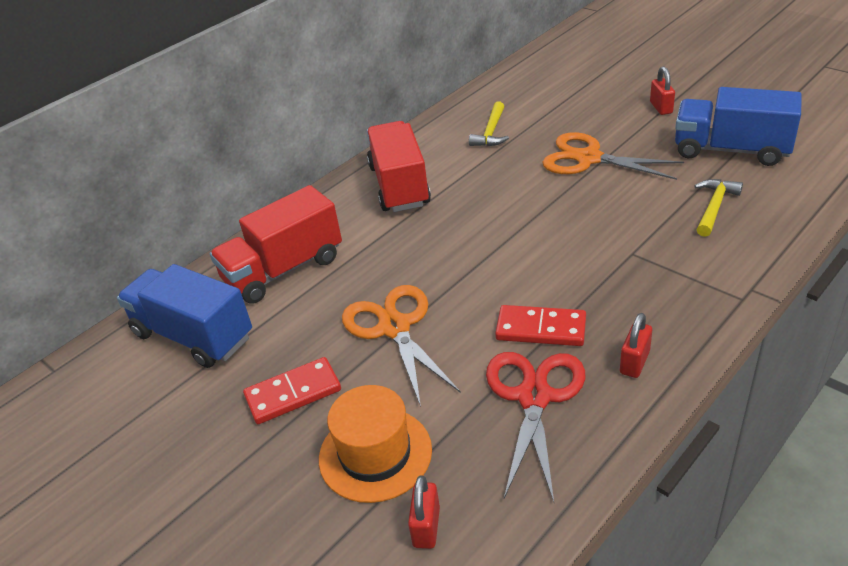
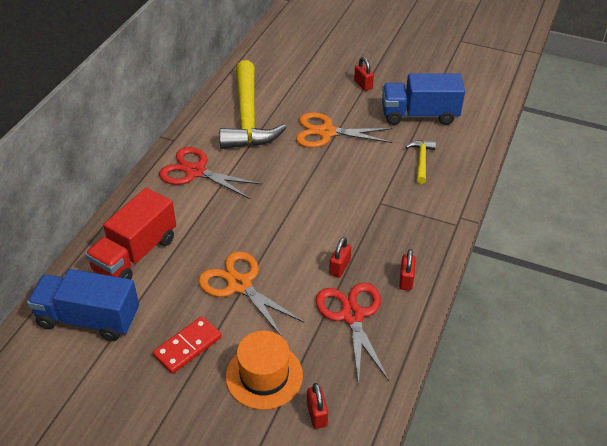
camera: 25 degrees left, 5 degrees up
red truck [367,121,431,212] -> red scissors [159,147,262,199]
yellow hammer [469,101,509,146] -> yellow hammer [219,60,287,149], size x2.25
red domino [495,305,586,346] -> red padlock [329,237,351,278]

